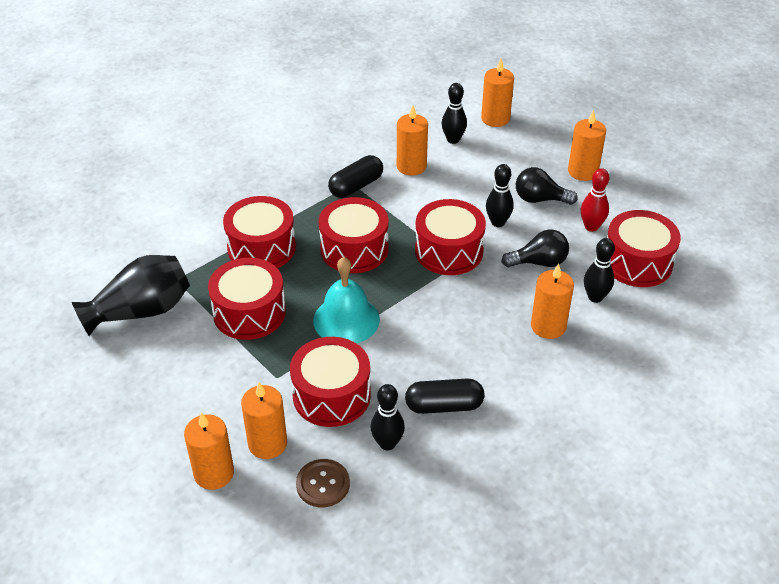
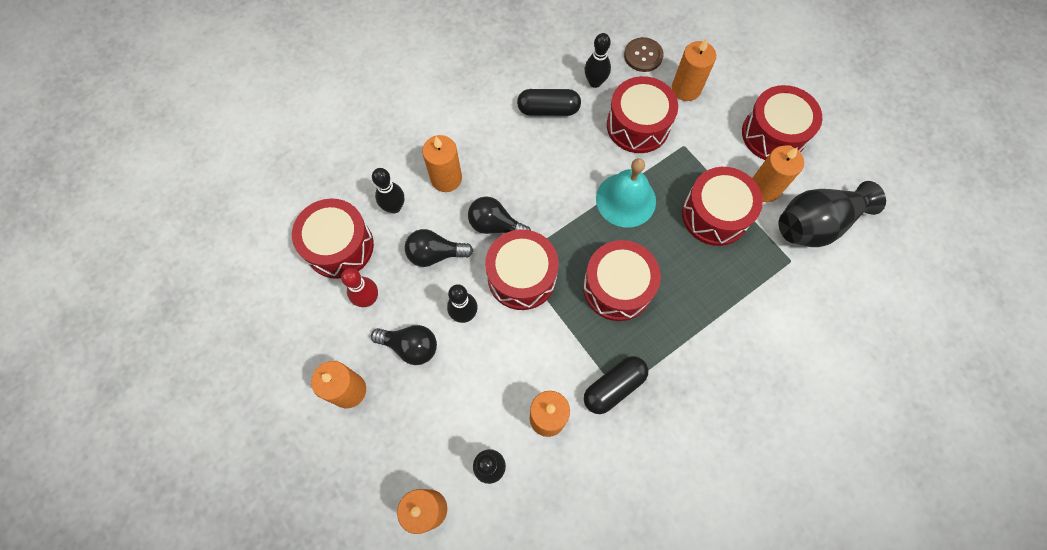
camera: 175 degrees left, 25 degrees up
orange candle [184,412,234,490] -> orange candle moved to [752,146,804,202]
red drum [223,196,296,268] -> red drum moved to [742,85,822,160]
none -> black light bulb [468,196,531,234]

